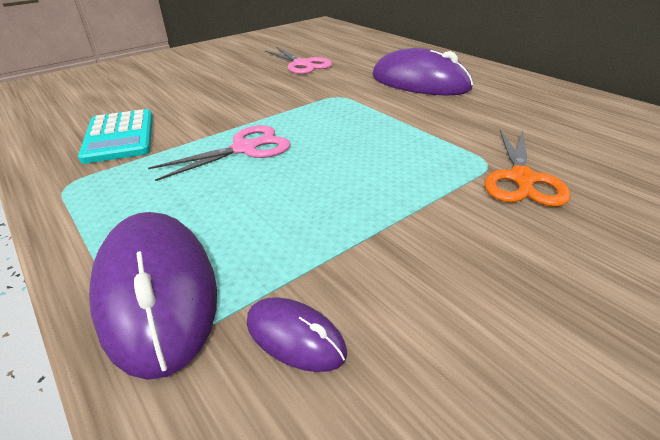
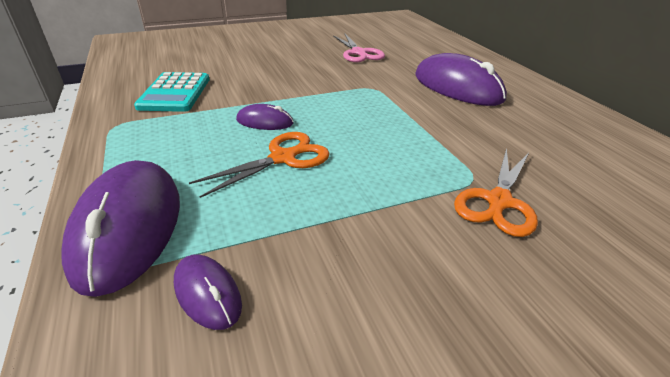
camera: 15 degrees right, 0 degrees up
pink scissors [148,125,290,181] -> purple mouse [236,104,293,130]
none -> orange scissors [189,132,330,198]

